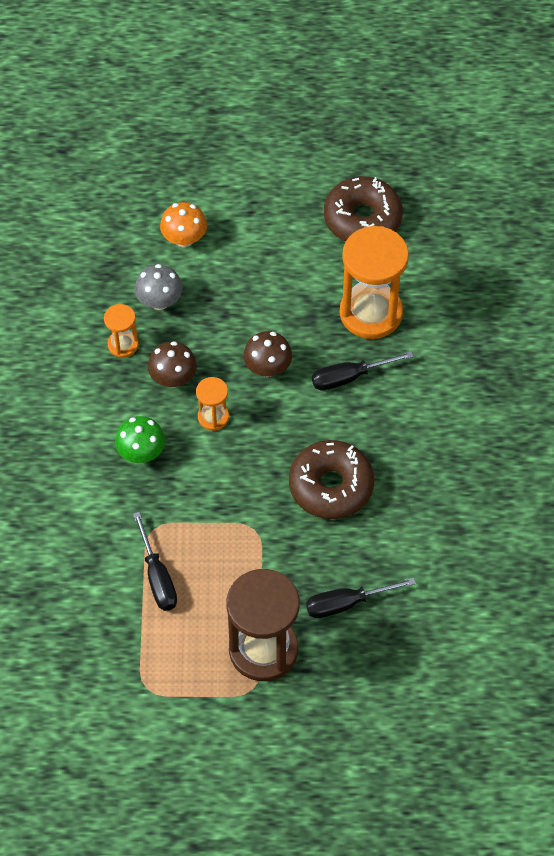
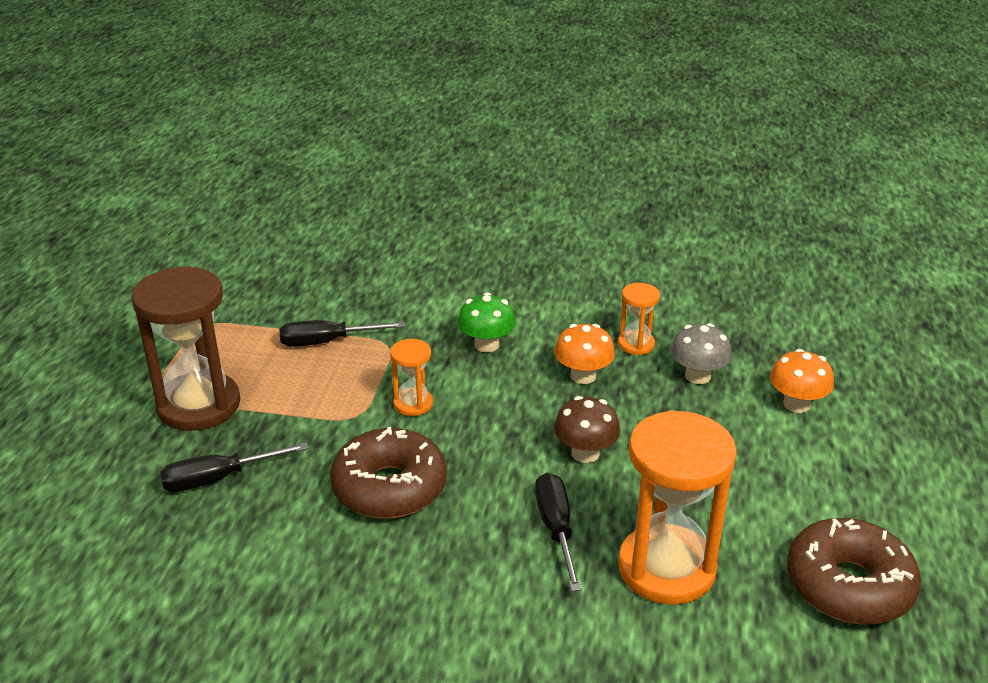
camera: 100 degrees right, 25 degrees down
brown mushroom [148,341,197,387] -> orange mushroom [554,324,615,384]
orange hourglass [196,377,229,431] -> orange hourglass moved to [390,339,433,416]
black screwdriver [306,577,416,618] -> black screwdriver turned 105 degrees counterclockwise [160,442,308,492]

